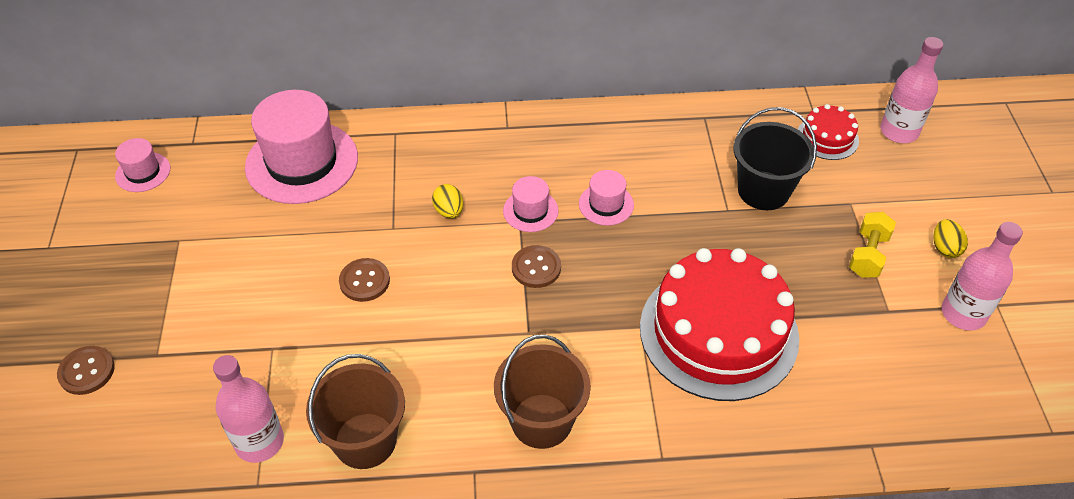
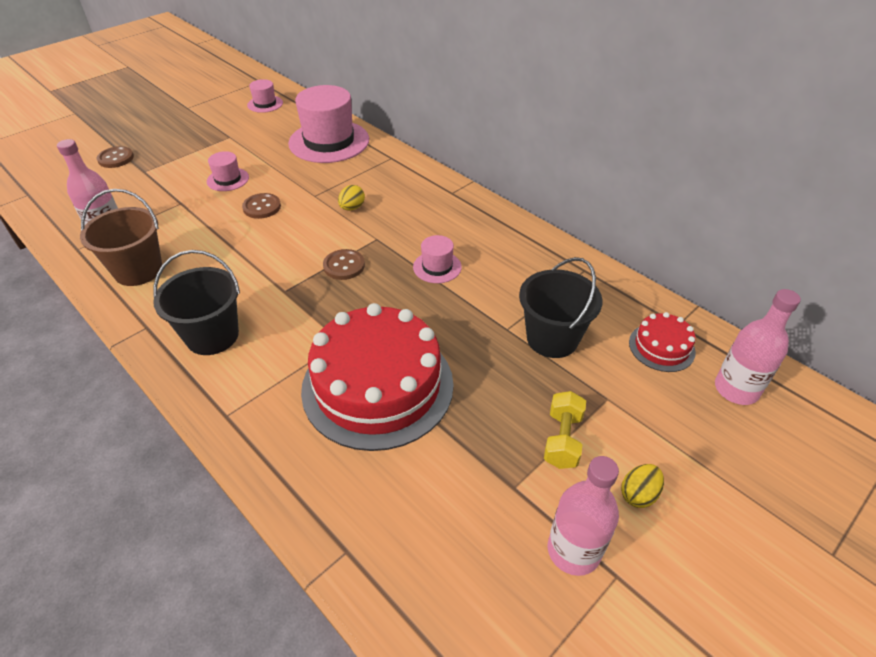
camera: 50 degrees right, 5 degrees down
brown bucket [494,335,591,449] -> black bucket [153,250,240,355]
pink hat [503,176,559,232] -> pink hat moved to [207,151,249,191]
yellow dumbbell [849,212,896,278] -> yellow dumbbell turned 60 degrees counterclockwise [544,391,586,469]

